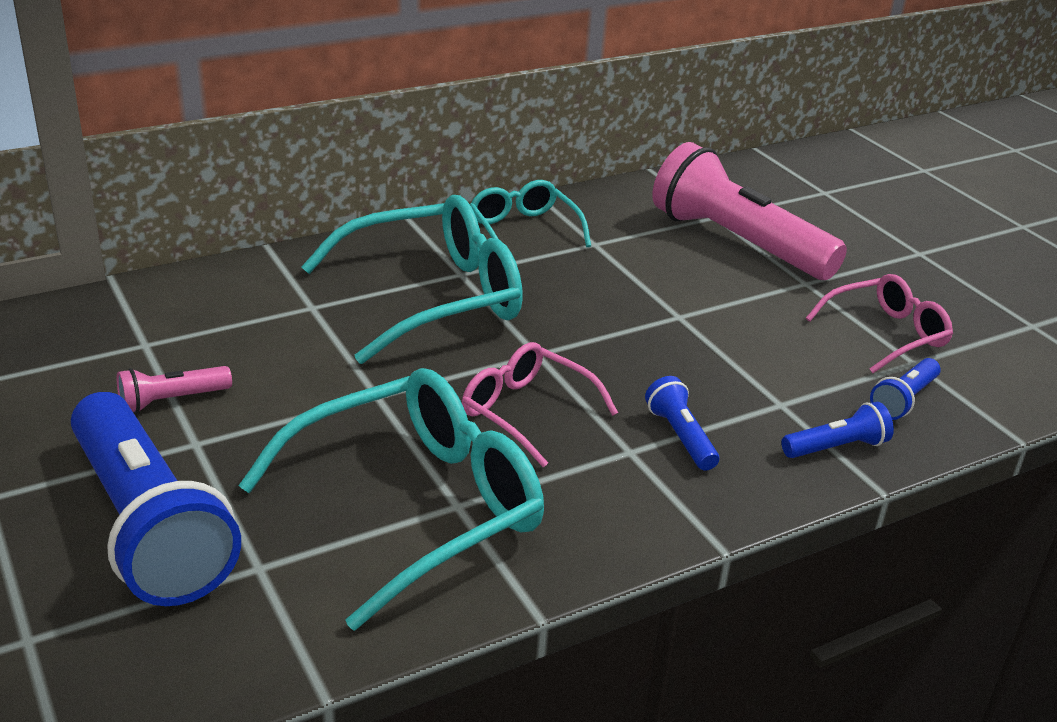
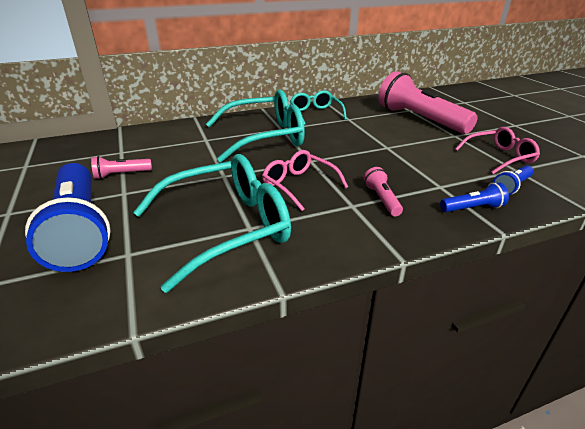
camera: 10 degrees right, 0 degrees up
blue flashlight [645,376,719,471] -> pink flashlight [363,167,403,216]

